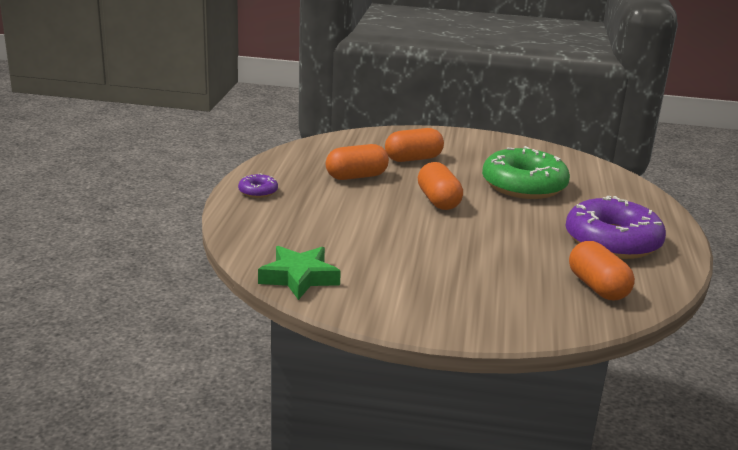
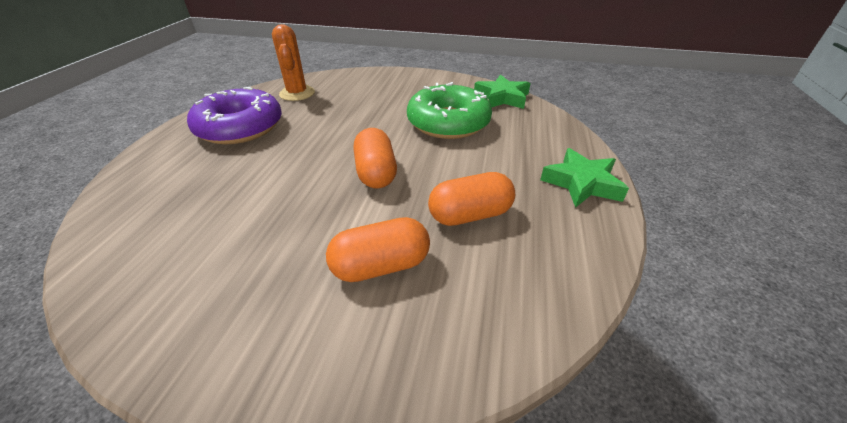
camera: 175 degrees left, 15 degrees up
purple donut [238,174,278,198] -> green star [540,148,629,208]
green donut [482,146,570,199] -> green donut moved to [407,82,492,139]
orange capsule [569,241,635,300] -> orange cactus [272,24,315,101]

